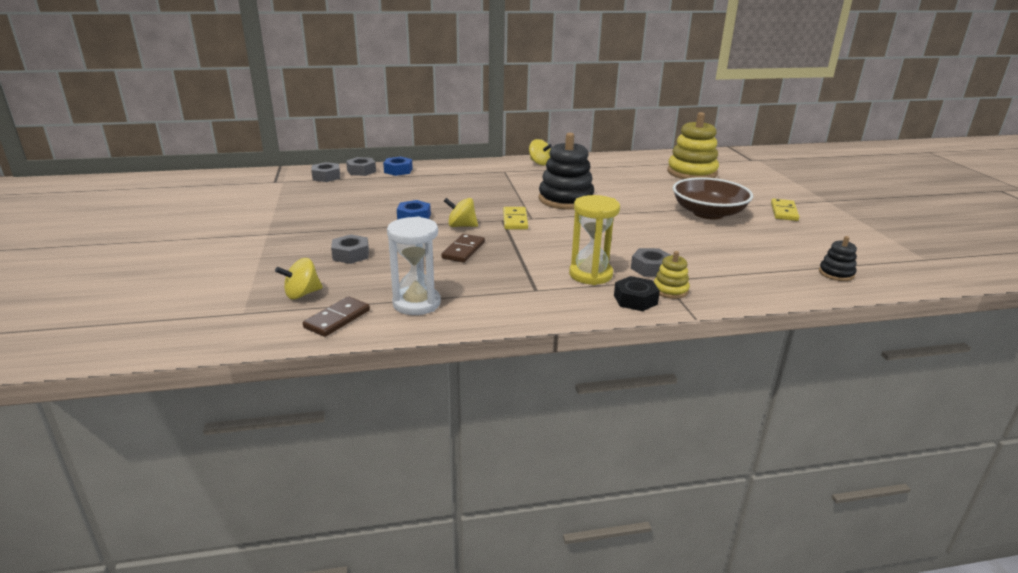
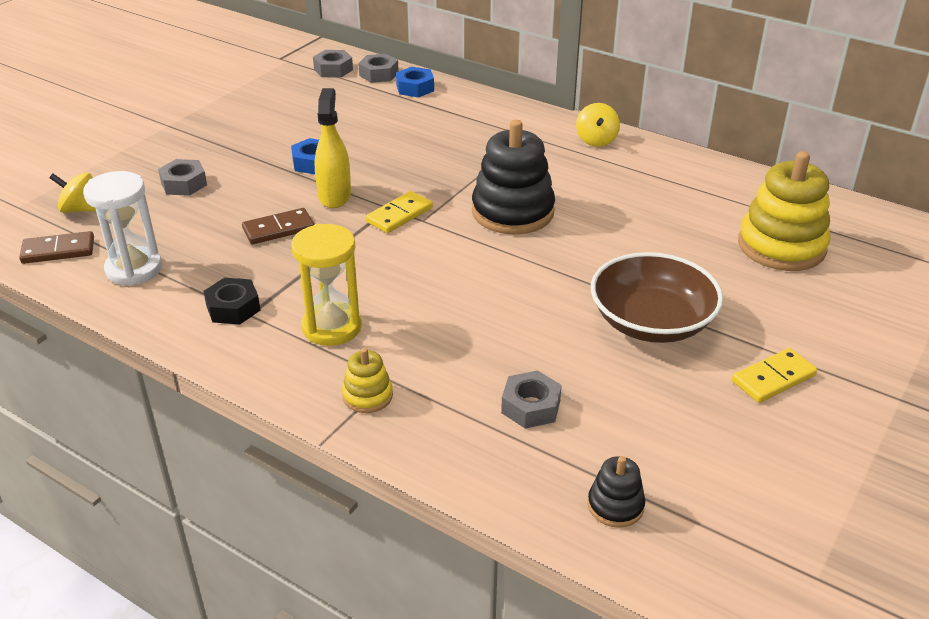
camera: 45 degrees right, 10 degrees up
yellow spinning top [444,198,478,227] -> yellow spray bottle [315,88,351,208]
black nut [614,276,660,311] -> black nut moved to [203,278,260,325]
grey nut [631,248,670,277] -> grey nut moved to [501,370,562,429]

